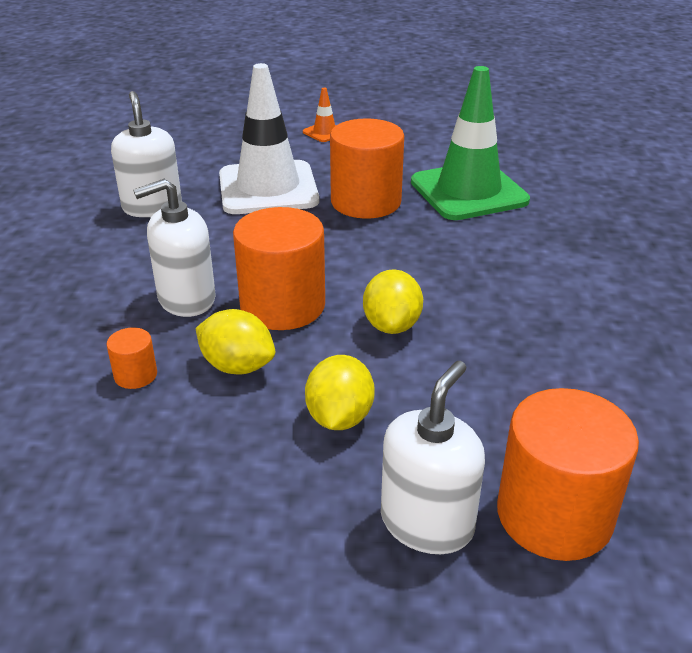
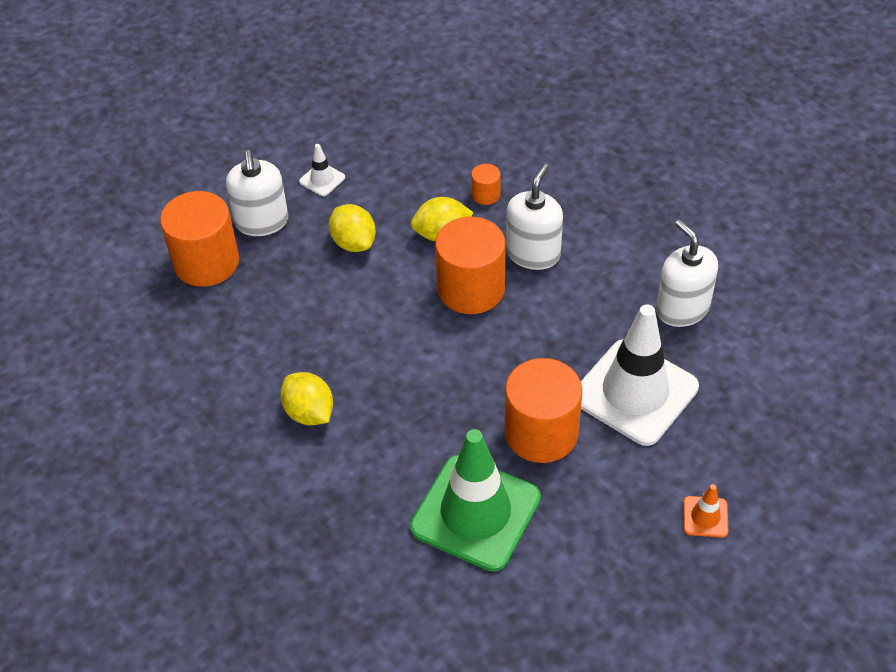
camera: 140 degrees right, 15 degrees up
white soap dispenser [111,91,182,217] -> white soap dispenser turned 150 degrees counterclockwise [656,220,718,327]
yellow lemon [363,269,423,334] -> yellow lemon moved to [280,372,333,425]
none -> white traffic cone [299,144,345,196]

